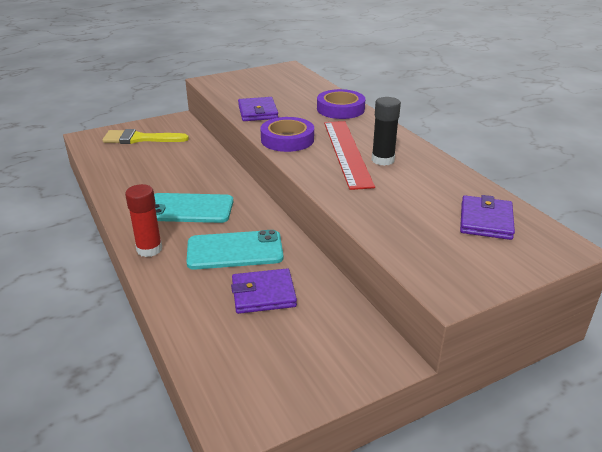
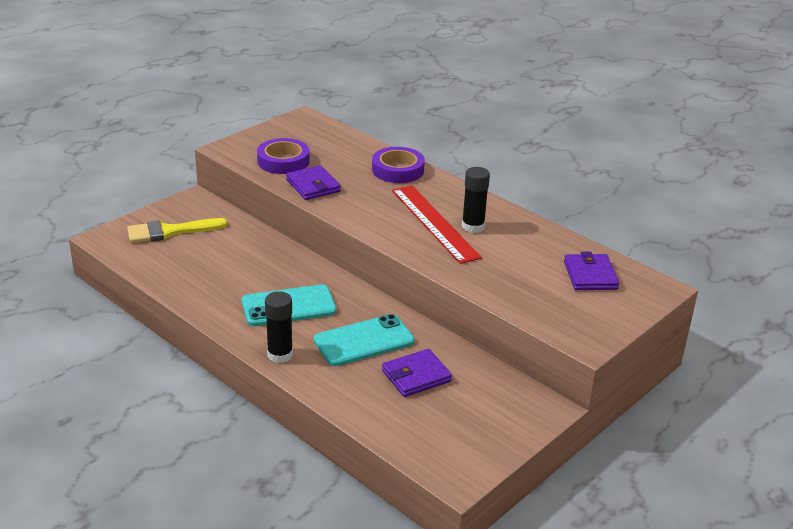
camera: 20 degrees left, 0 degrees up
red glue stick [125,184,162,257] -> black glue stick [265,291,293,363]
purple tape [260,117,314,152] -> purple tape moved to [257,138,310,174]

